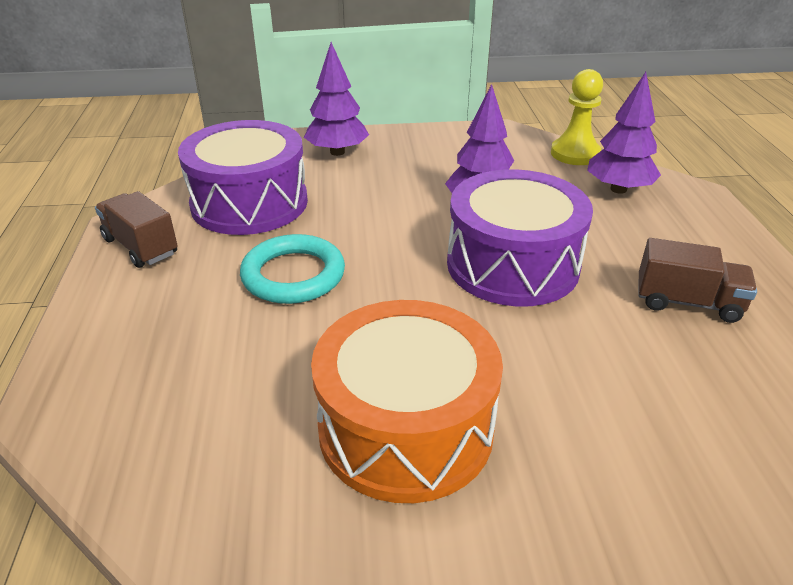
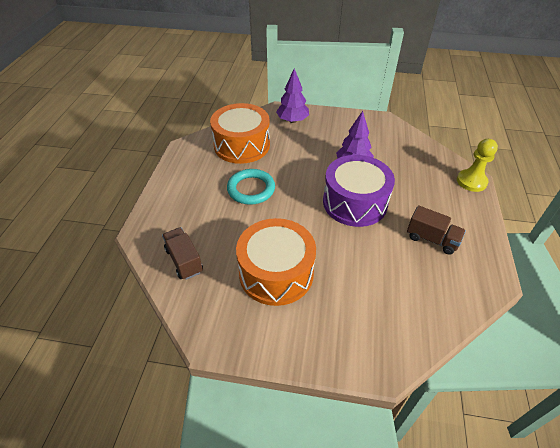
camera: 15 degrees right, 10 degrees up
brown truck [95,191,178,268] -> brown truck moved to [162,227,203,280]
purple drum [178,120,308,235] -> orange drum [210,103,270,164]
yellow pawn [551,69,603,165] -> yellow pawn moved to [457,139,498,192]
purple tree [587,72,661,194] -> none

